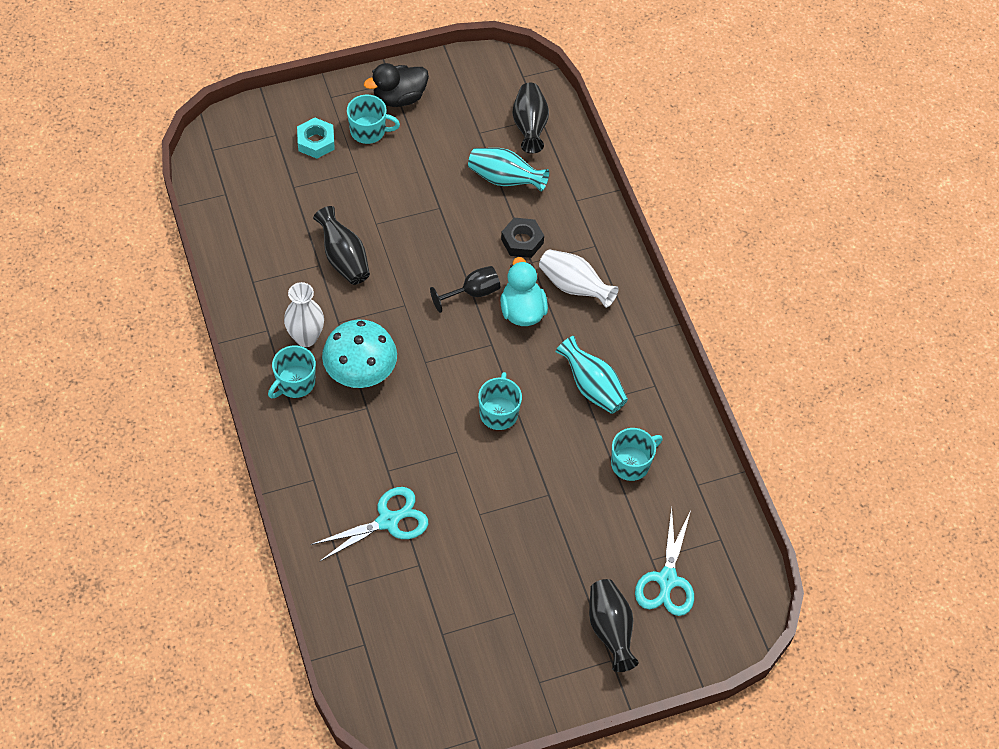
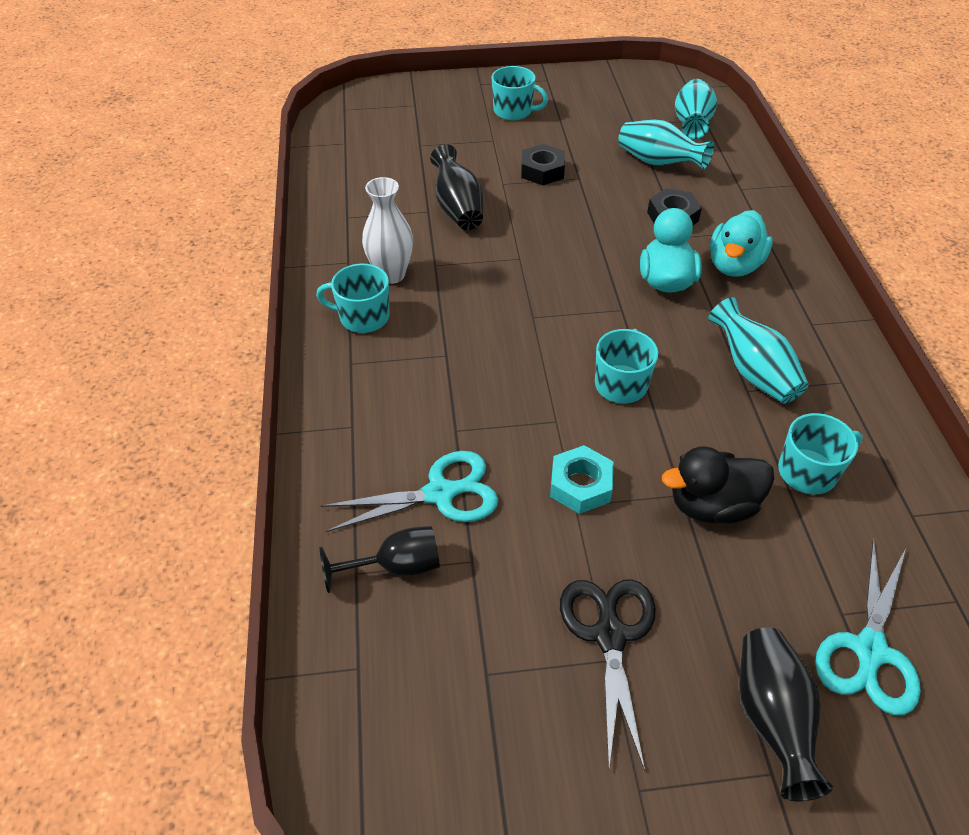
camera: 15 degrees right, 10 degrees down
turquoise mug [268,345,316,398] -> turquoise mug turned 45 degrees clockwise [316,264,389,333]
turquoise nut [297,117,335,159] -> turquoise nut moved to [550,445,613,514]
turquoise mushroom [322,320,397,388] -> none
black duck [364,63,429,107] -> black duck moved to [662,446,774,524]
black goblet [430,266,500,313] -> black goblet moved to [320,526,440,593]
black vase [513,83,549,154] -> turquoise vase [675,79,717,139]
white vase [539,249,619,308] -> turquoise duck [710,210,773,277]
none -> black nut [521,144,565,186]
none -> black scissors [560,579,656,771]

